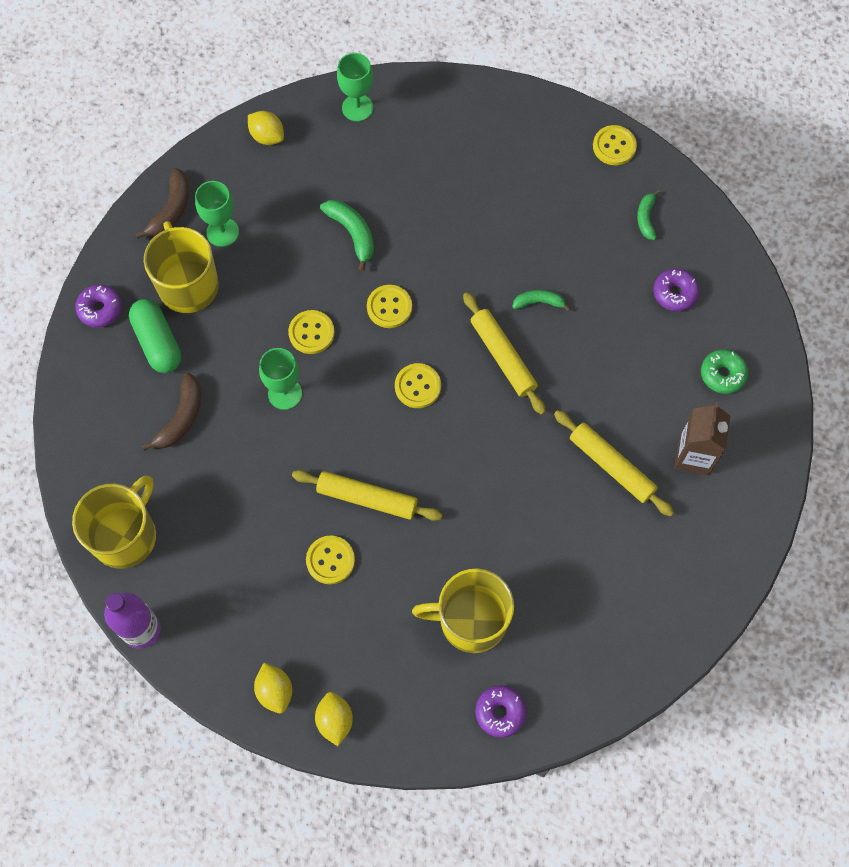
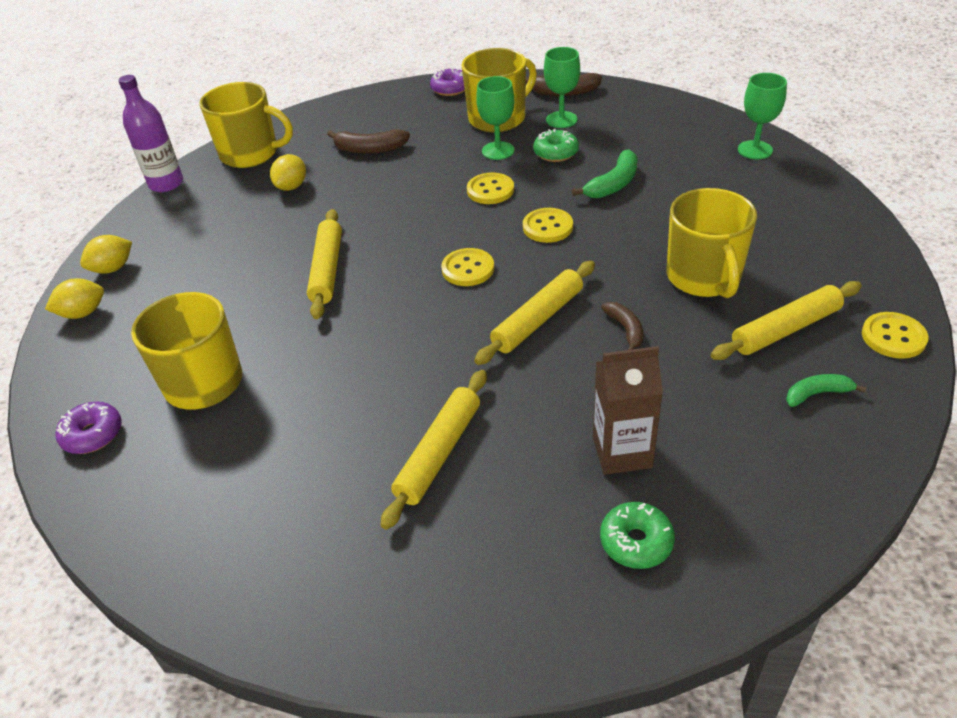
camera: 75 degrees right, 25 degrees down
green capsule [129,299,181,373] -> none
yellow lemon [248,111,284,145] -> yellow lemon moved to [270,154,306,191]
green goblet [259,348,302,410] -> green goblet moved to [476,76,514,160]
yellow button [306,536,355,584] -> none
green banana [512,290,570,312] -> brown banana [601,302,643,350]
purple donut [654,269,700,311] -> none
brown carton [674,403,730,476] -> brown carton moved to [593,346,663,475]
none -> green donut [533,129,579,162]
none -> yellow mug [667,188,757,298]
none -> yellow rolling pin [711,281,862,360]

